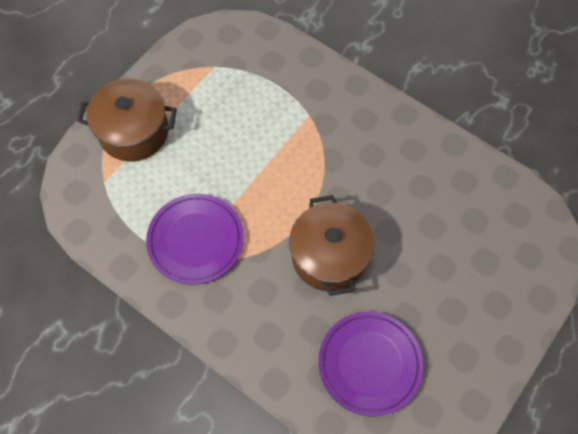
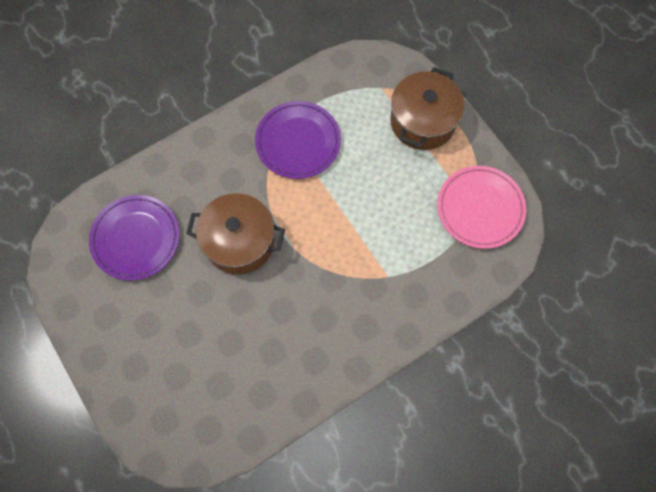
camera: 110 degrees right, 5 degrees up
none -> pink plate [437,166,526,249]

